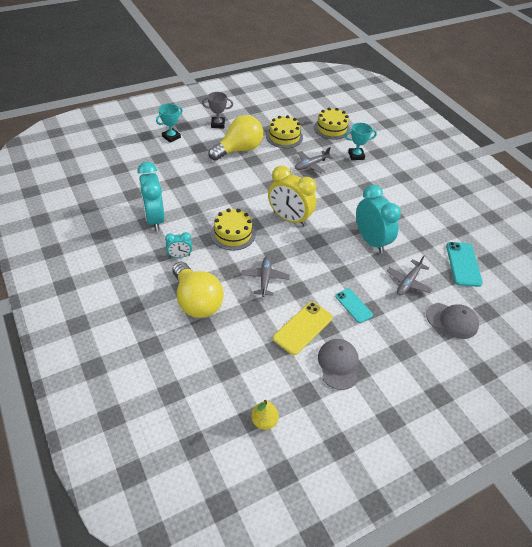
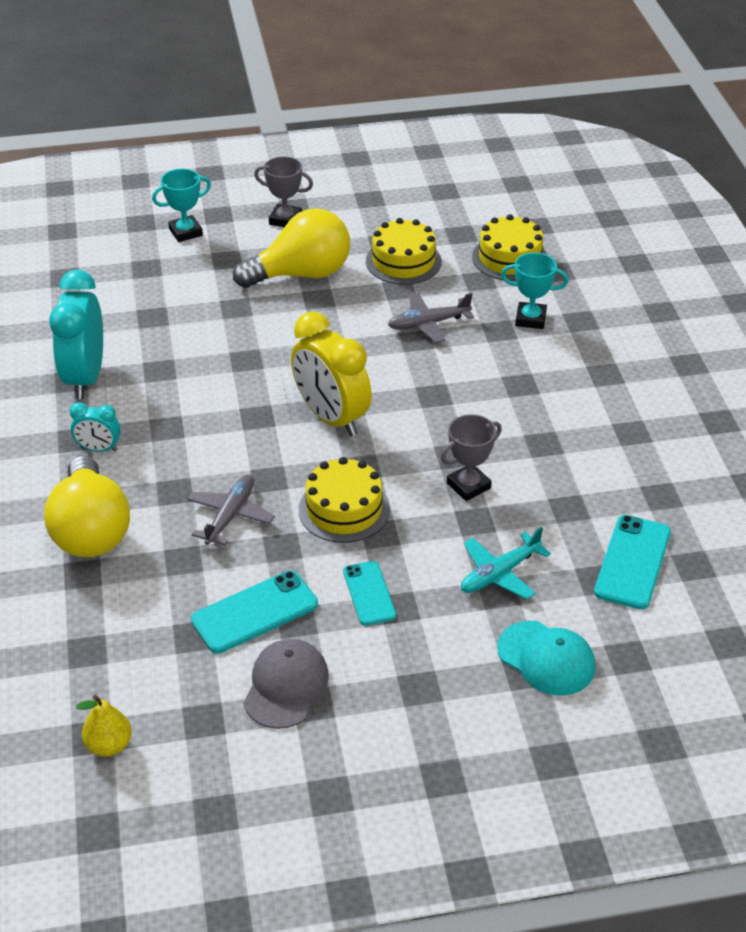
camera: 20 degrees right, 5 degrees down
yellow cake [211,208,256,251] -> yellow cake moved to [299,457,390,543]
yellow phone [273,302,333,355] -> turquoise phone [191,571,318,654]
turquoise clock [356,185,401,253] -> grey trophy [441,414,502,501]
grey plane [387,256,433,296] -> turquoise plane [461,526,551,599]
grey cap [426,303,479,339] -> turquoise cap [497,621,595,696]

